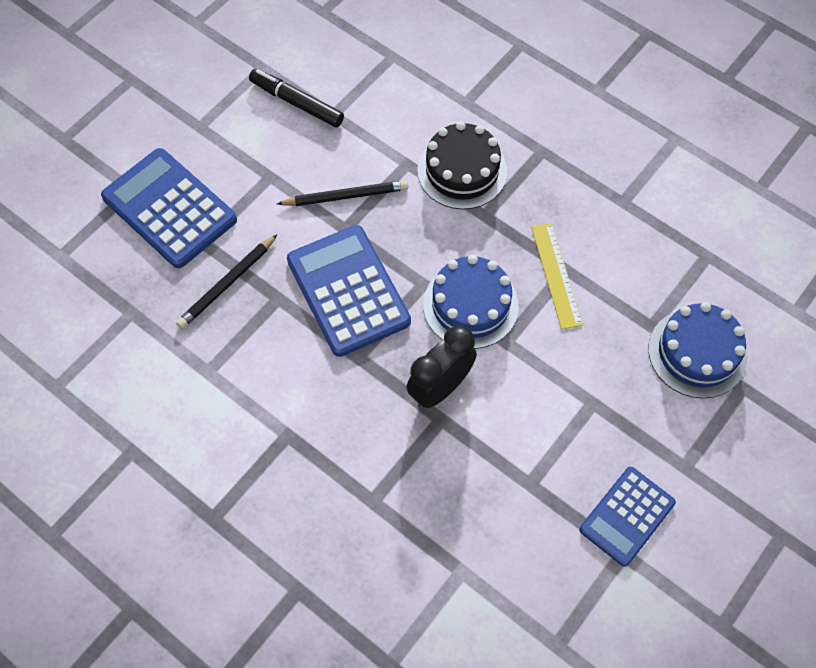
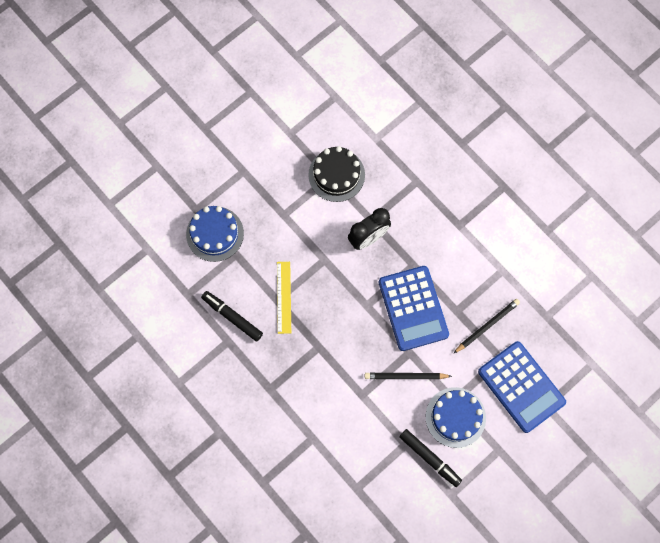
camera: 170 degrees left, 10 degrees up
black cake [417,121,507,209] -> black cake moved to [308,146,365,202]
blue cake [423,255,519,349] -> blue cake moved to [426,387,486,448]
blue calculator [579,467,676,567] -> none
none -> black marker [201,291,263,342]

